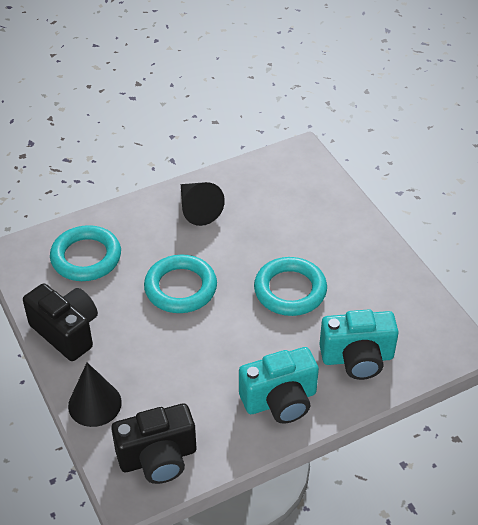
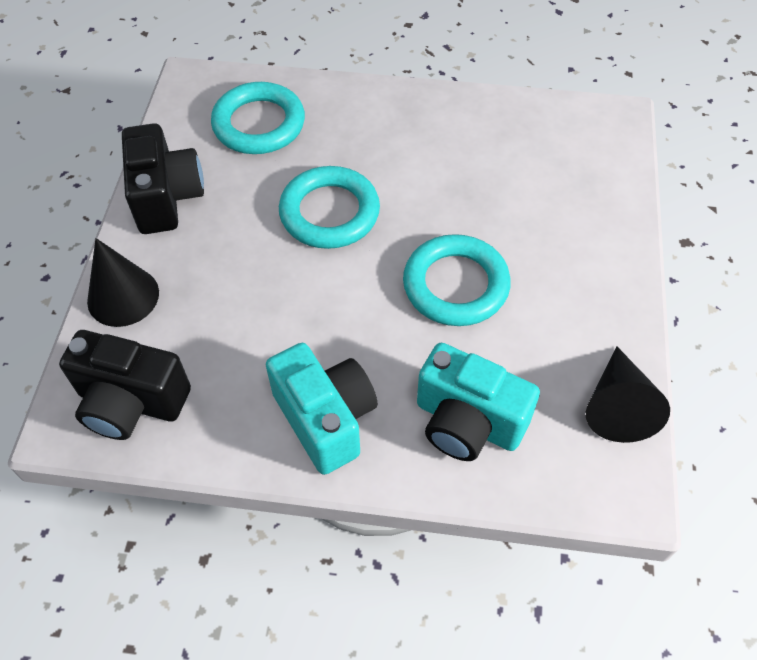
camera: 35 degrees right, 10 degrees up
black cone [181,182,225,226] -> black cone moved to [586,347,670,443]
turquoise camera [239,347,319,424] -> turquoise camera turned 135 degrees counterclockwise [266,343,378,475]

